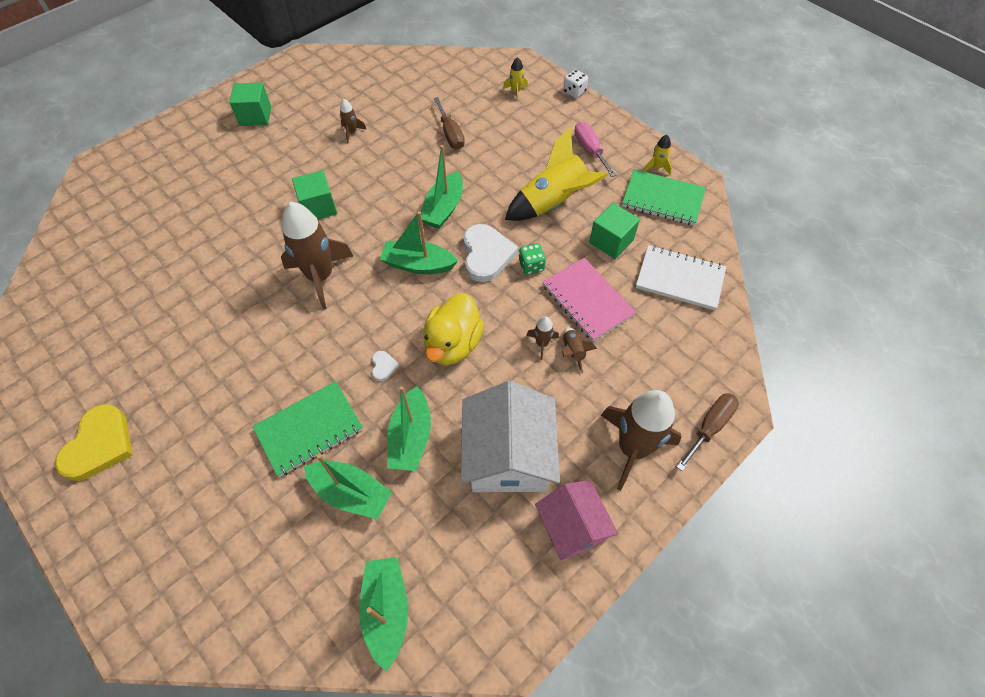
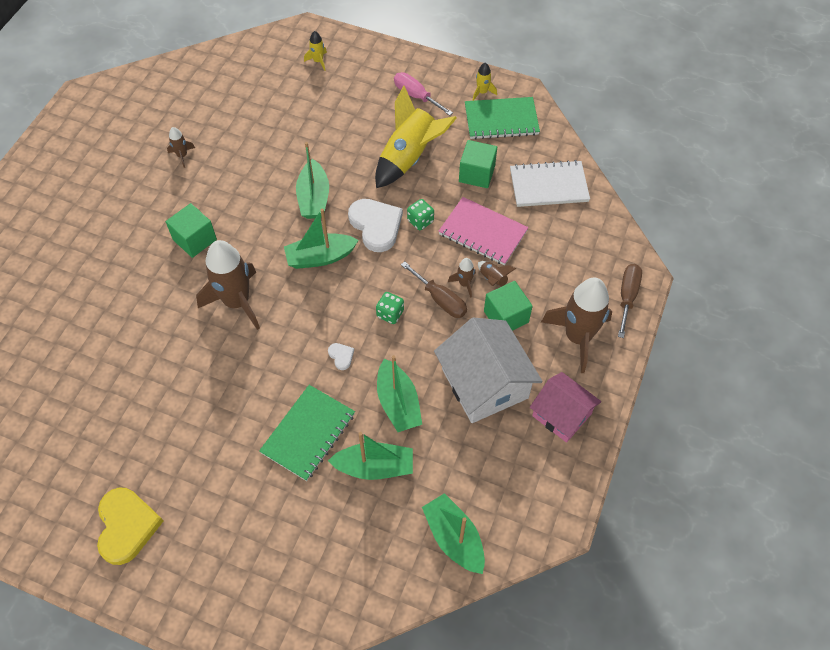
camera: 25 degrees left, 0 degrees up
green cube [229,82,271,126] -> green cube moved to [484,281,533,331]
yellow duck [423,293,484,365] -> green dice [376,292,404,324]
brown screwdriver [434,97,465,149] -> brown screwdriver moved to [401,261,467,318]
white dice [563,69,588,98] -> none

